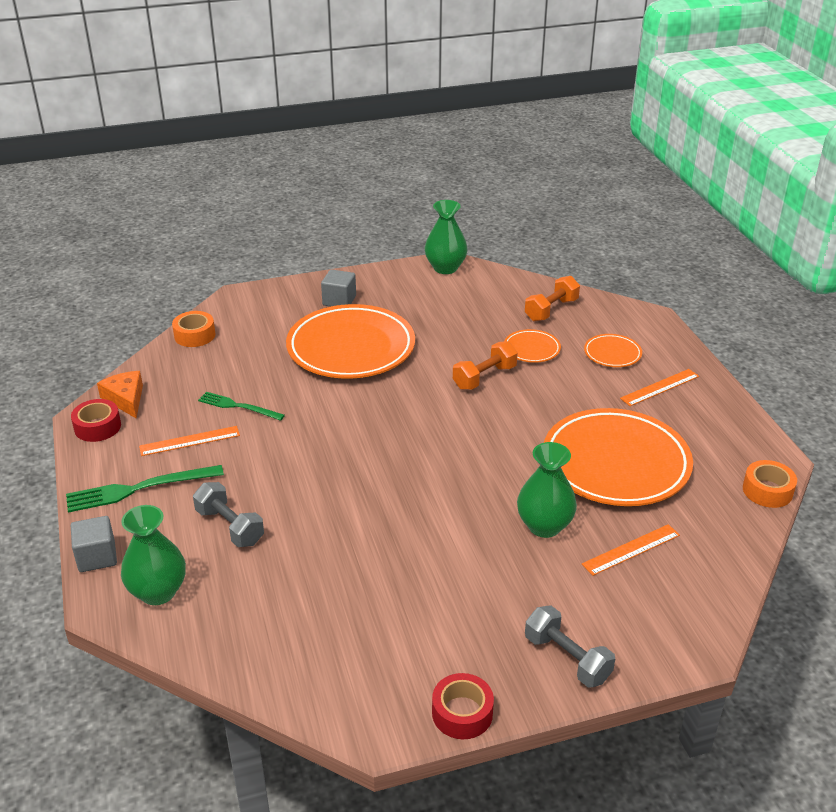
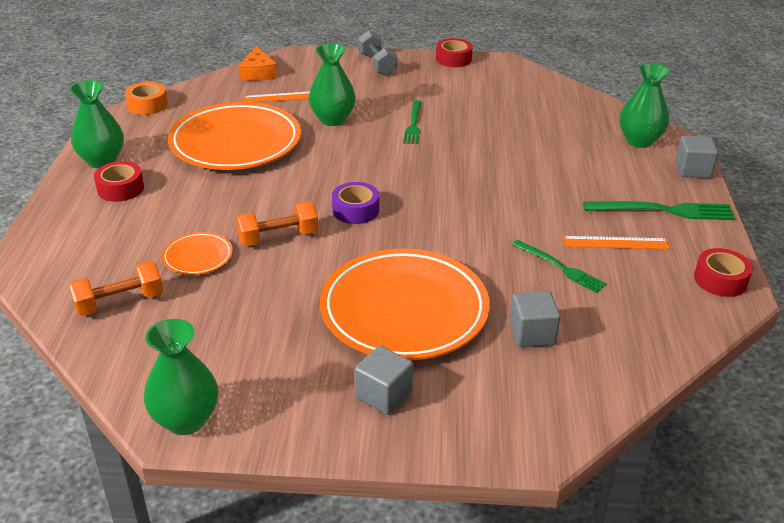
camera: 160 degrees left, 0 degrees up
orange cheese [97,371,143,419] -> orange cheese moved to [238,46,278,81]
orange tape [172,311,215,347] -> none
grey dumbbell [193,482,264,547] -> none
orange plate [584,334,642,367] -> none
orange ruler [620,369,699,406] -> red tape [94,161,144,202]
none -> green vase [70,80,124,168]
none -> purple tape [332,182,379,224]
none -> green fork [403,100,421,144]
none -> grey cube [510,291,560,347]

